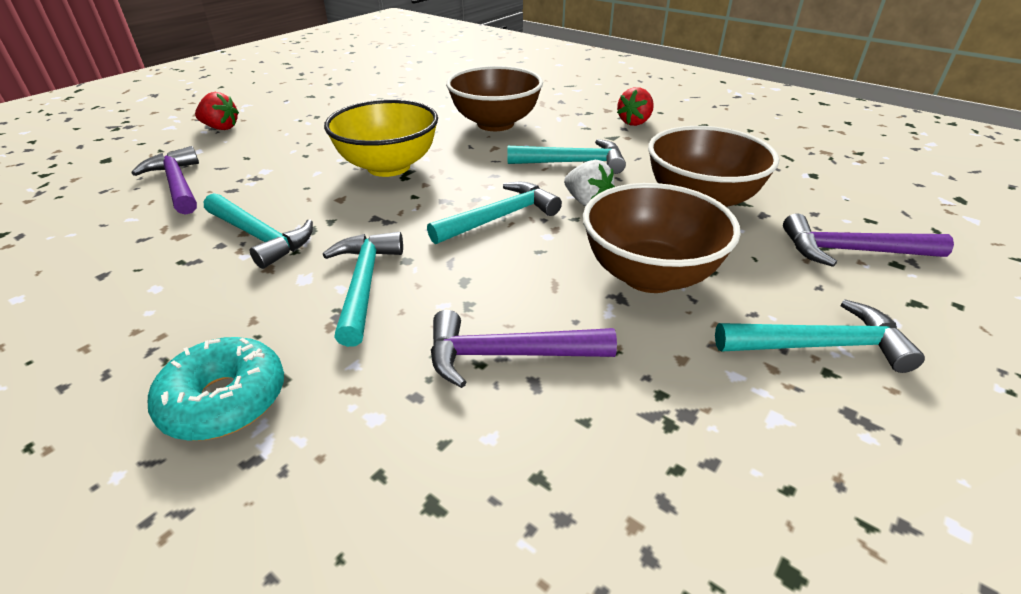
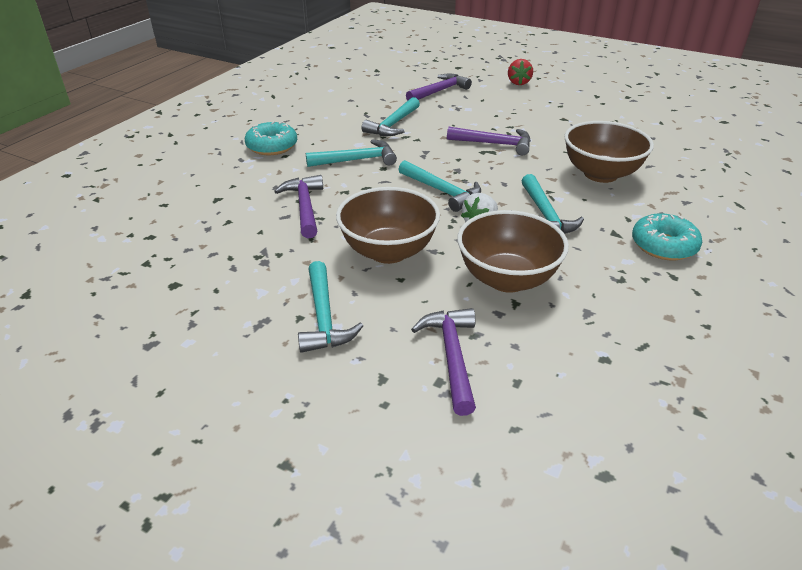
camera: 80 degrees right, 0 degrees up
yellow bowl [324,99,438,177] -> purple hammer [447,127,531,155]
red strawberry [617,87,654,126] -> turquoise donut [632,213,702,260]

